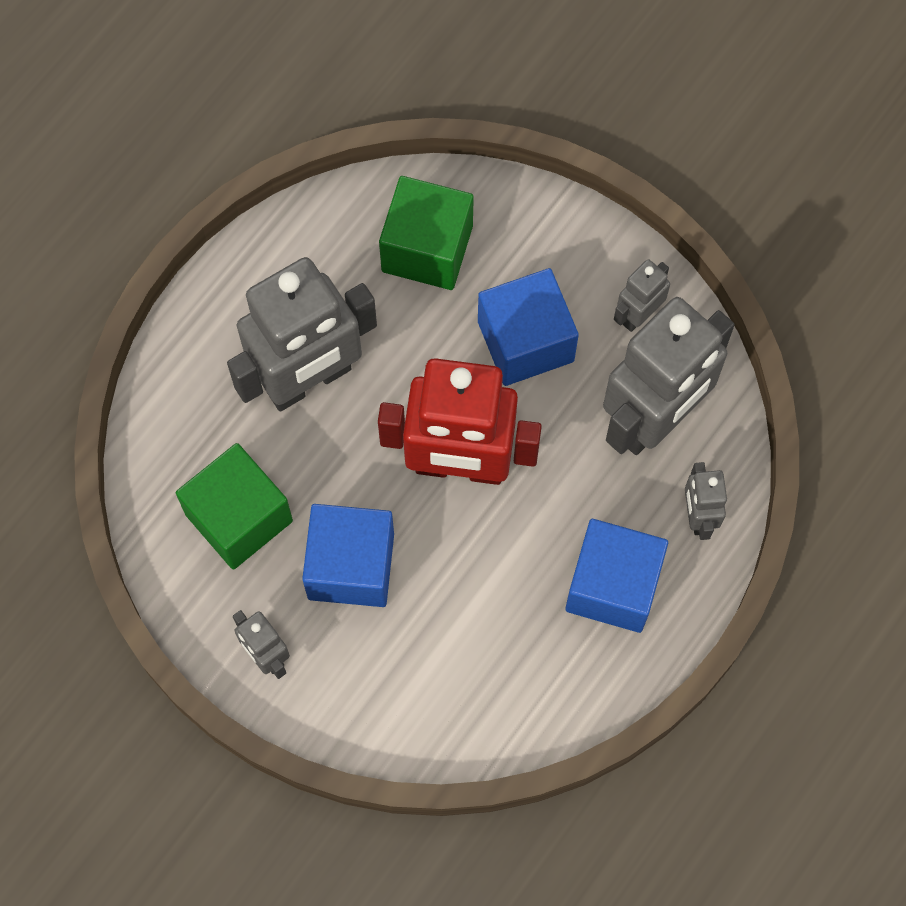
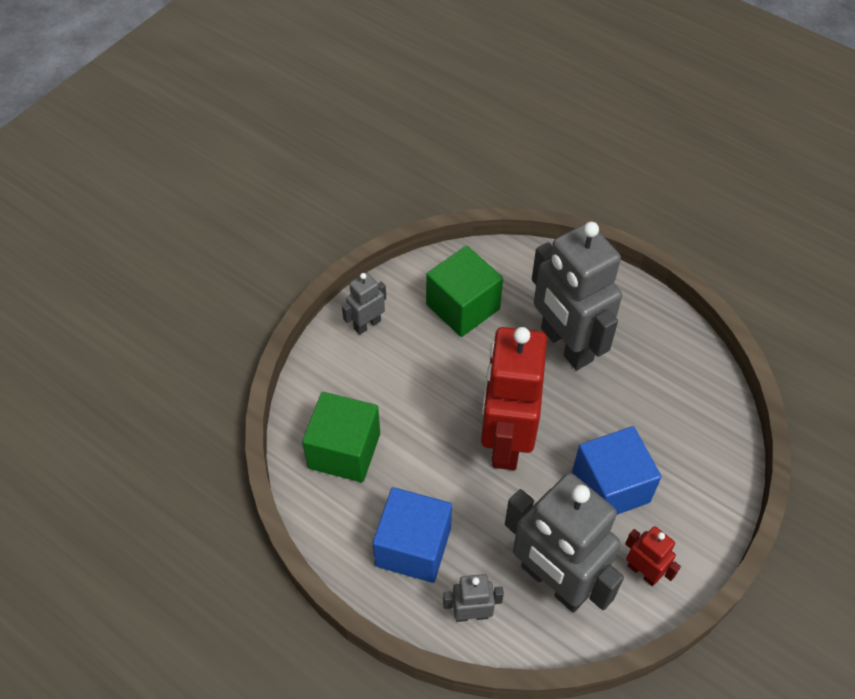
camera: 90 degrees right, 15 degrees down
blue cube [302,504,394,607] -> none
green cube [379,176,474,290] -> green cube moved to [302,392,380,482]
grey robot [614,259,670,332] -> red robot [625,526,681,586]

